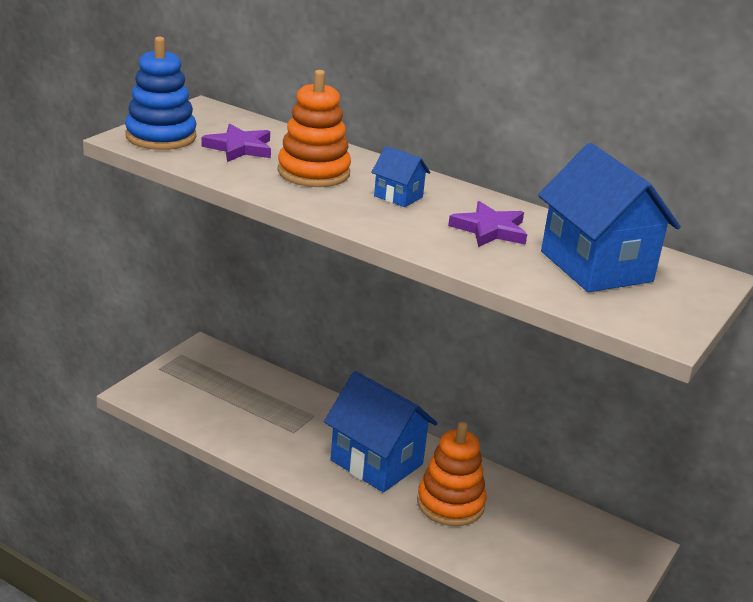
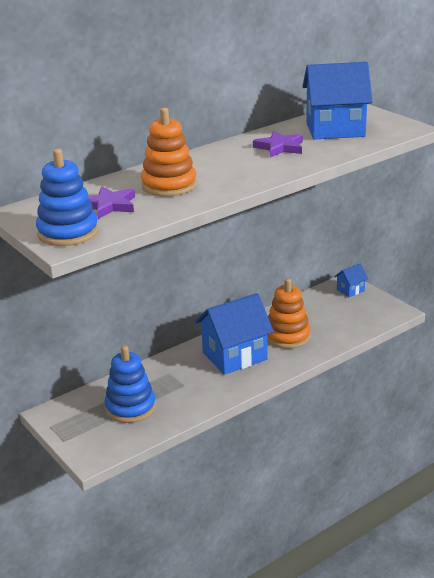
camera: 65 degrees left, 0 degrees up
blue house [371,146,430,207] -> blue house moved to [334,264,368,297]
none -> blue stacking toy [105,345,156,423]

